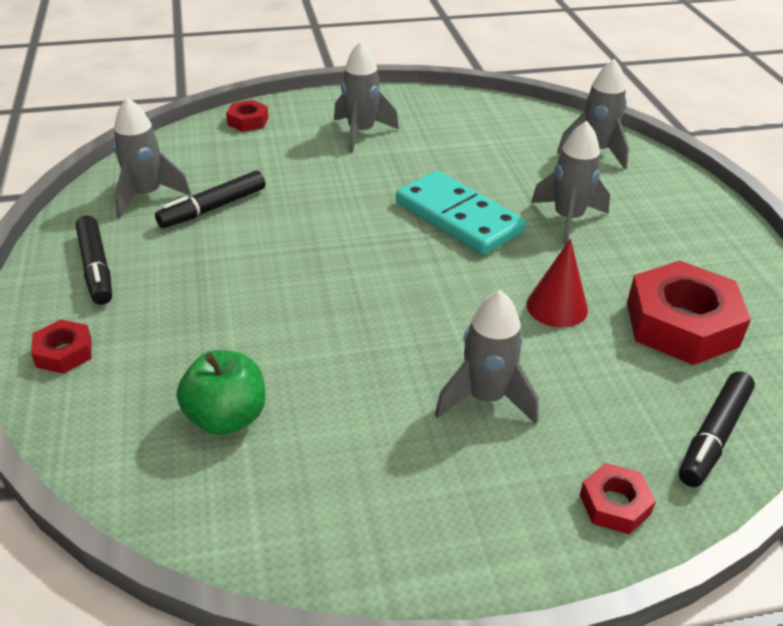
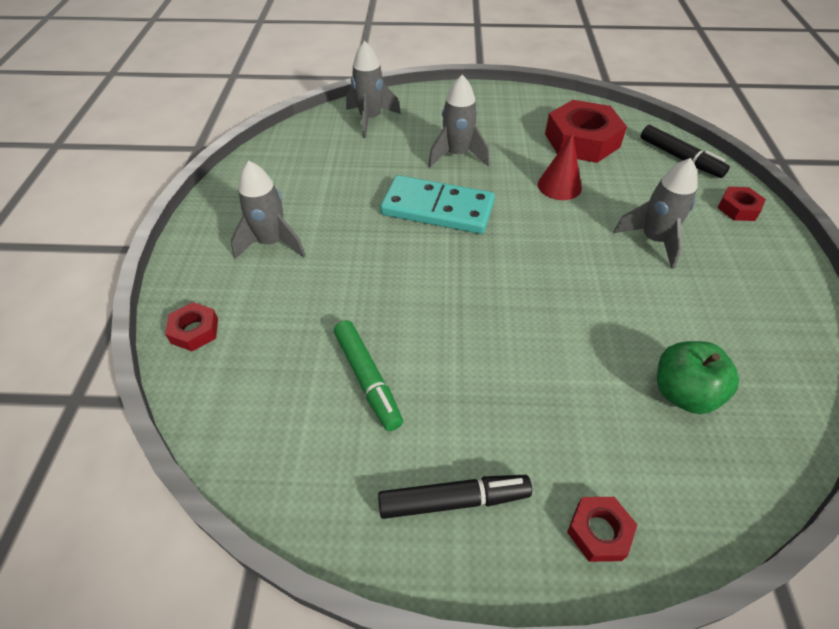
camera: 75 degrees left, 10 degrees up
grey rocket [113,98,191,218] -> none
black marker [155,170,265,228] -> green marker [334,320,403,431]
turquoise domino [396,171,526,255] -> turquoise domino turned 45 degrees clockwise [380,175,495,234]

